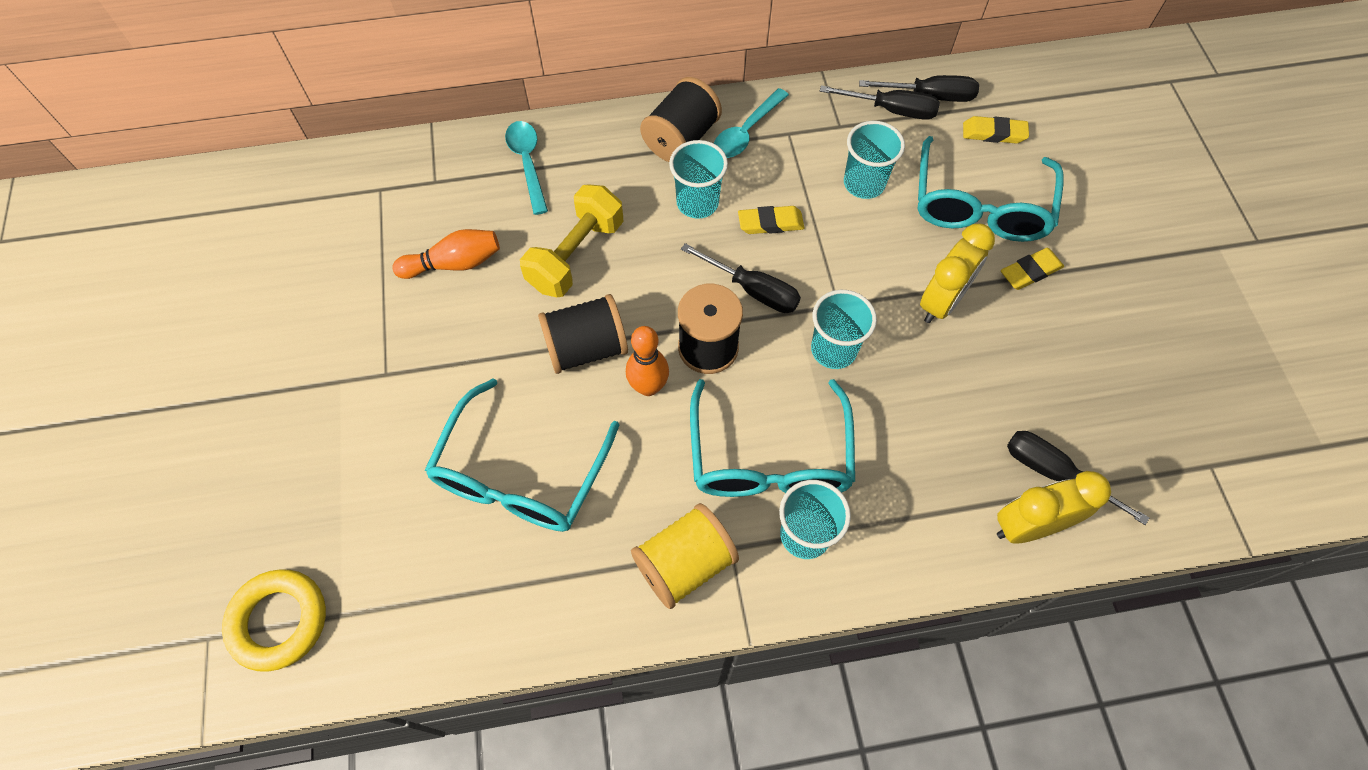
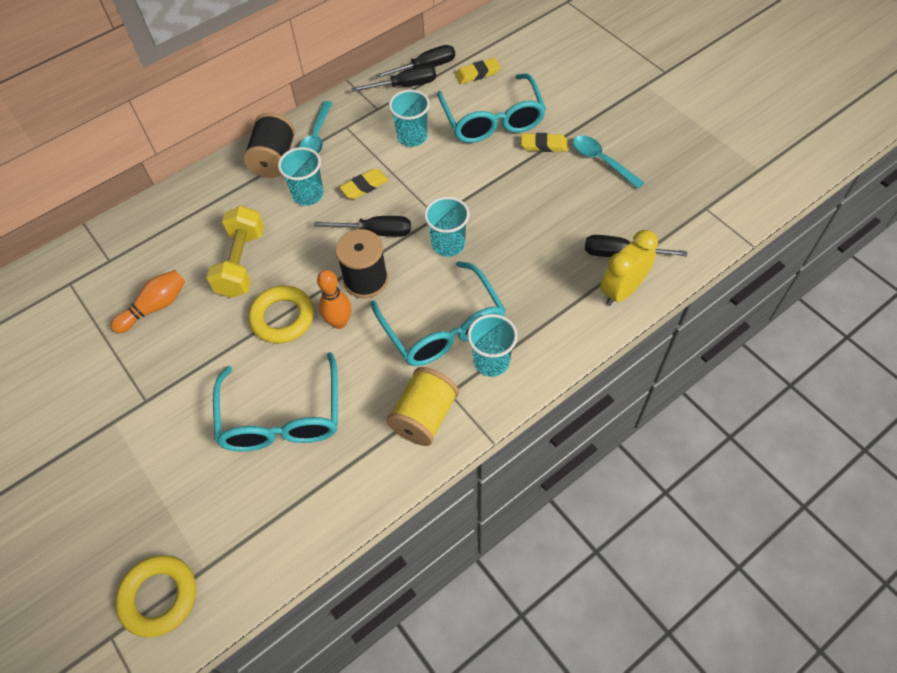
camera: 25 degrees left, 5 degrees down
turquoise spoon [505,121,548,215] -> turquoise spoon moved to [573,136,644,189]
black spool [538,294,628,374] -> yellow ring [248,285,314,344]
yellow clock [920,224,995,323] -> none
yellow eraser [1001,248,1064,290] -> yellow eraser turned 60 degrees clockwise [521,133,568,152]

